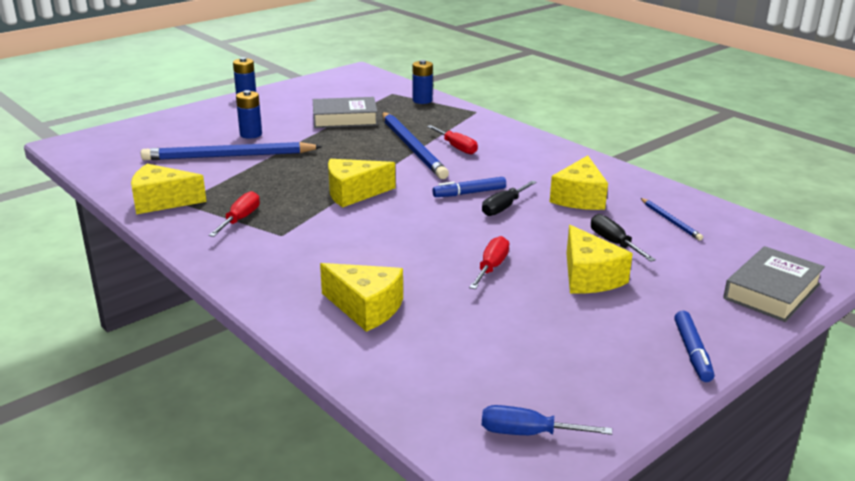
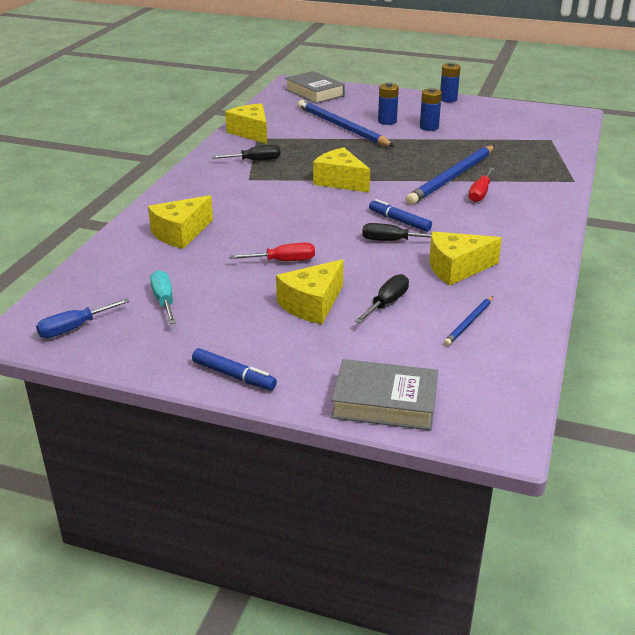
camera: 60 degrees right, 5 degrees up
red screwdriver [209,191,260,237] -> black screwdriver [211,145,280,160]
grey book [313,97,378,128] -> grey book moved to [285,71,345,104]
yellow cheese [320,263,403,332] -> yellow cheese turned 45 degrees clockwise [148,195,213,249]
blue battery [413,60,433,104] -> blue battery moved to [420,88,442,131]
blue screwdriver [482,405,612,435] -> blue screwdriver turned 105 degrees counterclockwise [36,298,130,338]
blue marker [674,311,714,382] -> blue marker turned 120 degrees counterclockwise [192,348,277,390]
none -> turquoise screwdriver [150,270,176,324]

